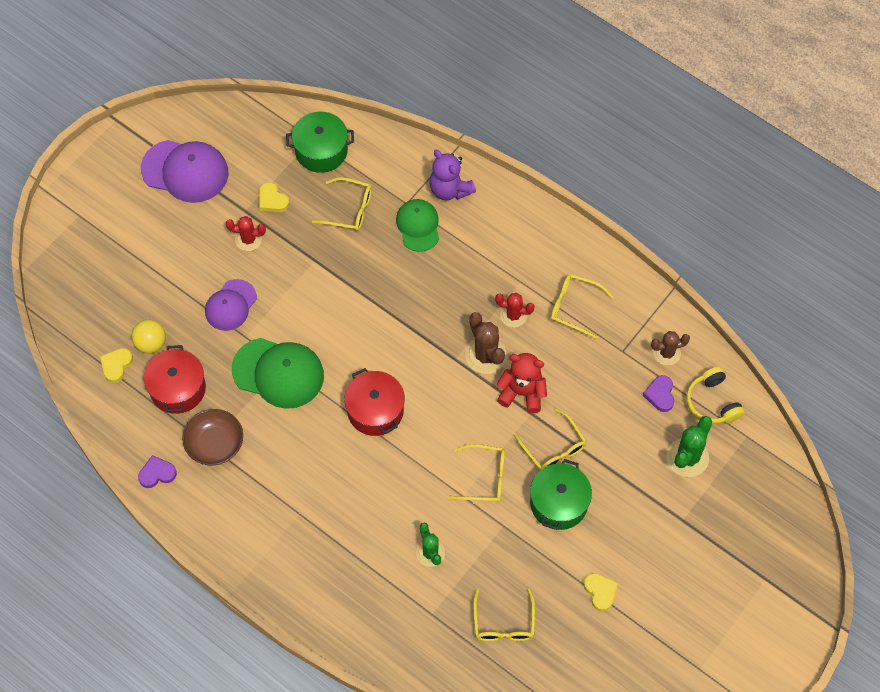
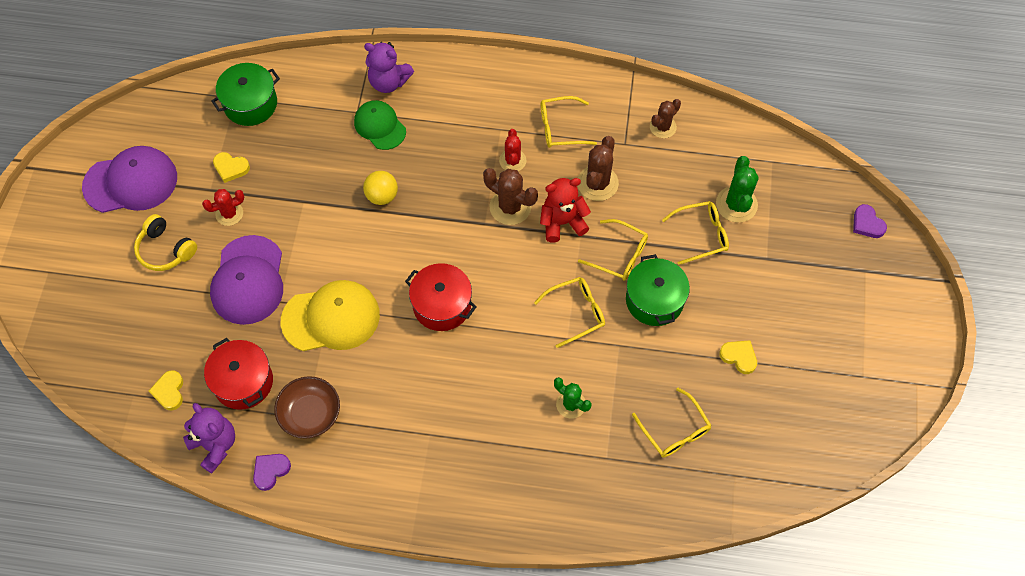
camera: 30 degrees left, 0 degrees up
yellow ball [132,320,166,353] -> yellow ball moved to [363,171,398,205]
purple cap [205,279,257,331] -> purple cap [210,235,283,325], size x1.56
green cap [232,338,324,409] -> yellow cap [281,280,380,351]
yellow glasses [312,177,372,231] -> yellow glasses moved to [662,201,729,265]
red cactus [495,293,535,328] -> red cactus turned 75 degrees counterclockwise [499,129,527,171]
purple heart [643,375,675,412] -> purple heart moved to [853,204,887,238]
yellow headphones [686,367,745,424] -> yellow headphones moved to [134,214,197,271]
none -> purple teddy bear [183,403,235,474]
none -> brown cactus [578,136,619,201]

